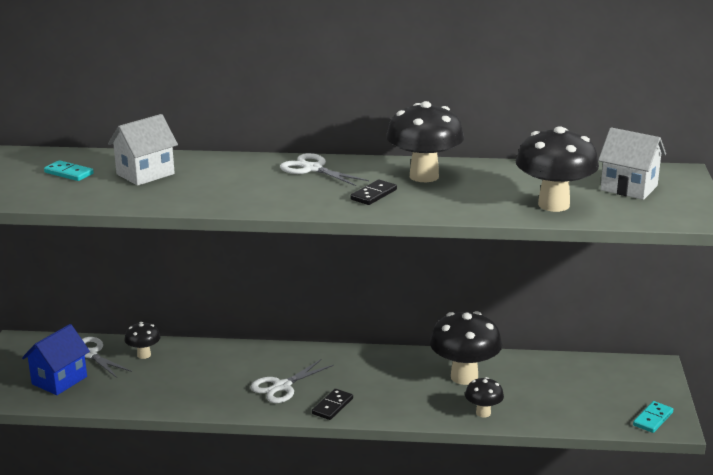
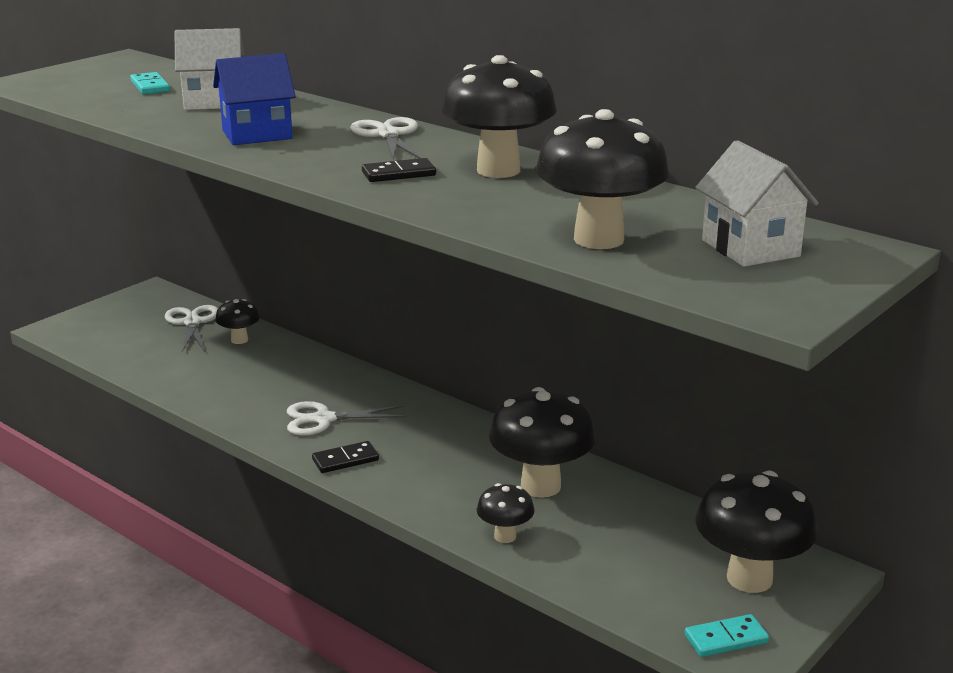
camera: 35 degrees right, 0 degrees up
blue house [22,324,90,395] -> blue house moved to [213,53,296,145]
none -> black mushroom [695,470,818,593]

